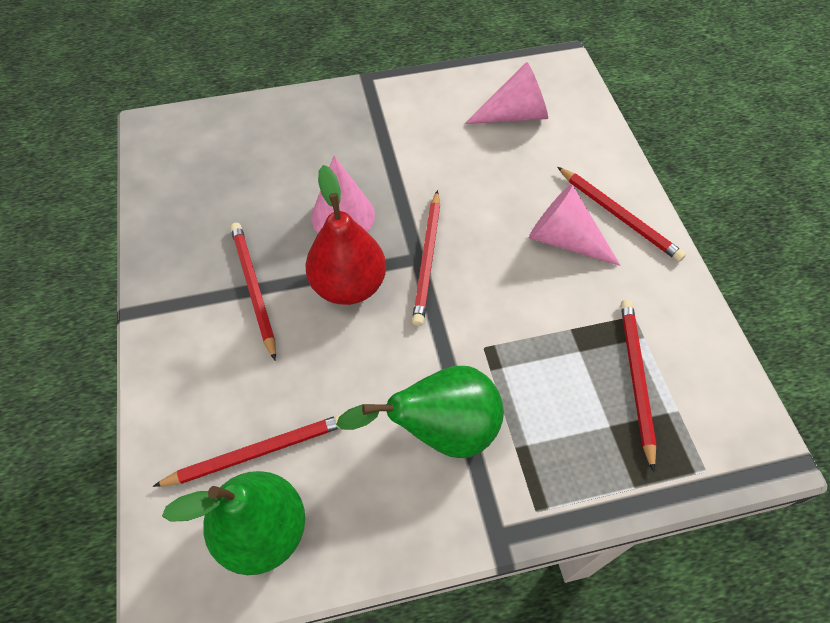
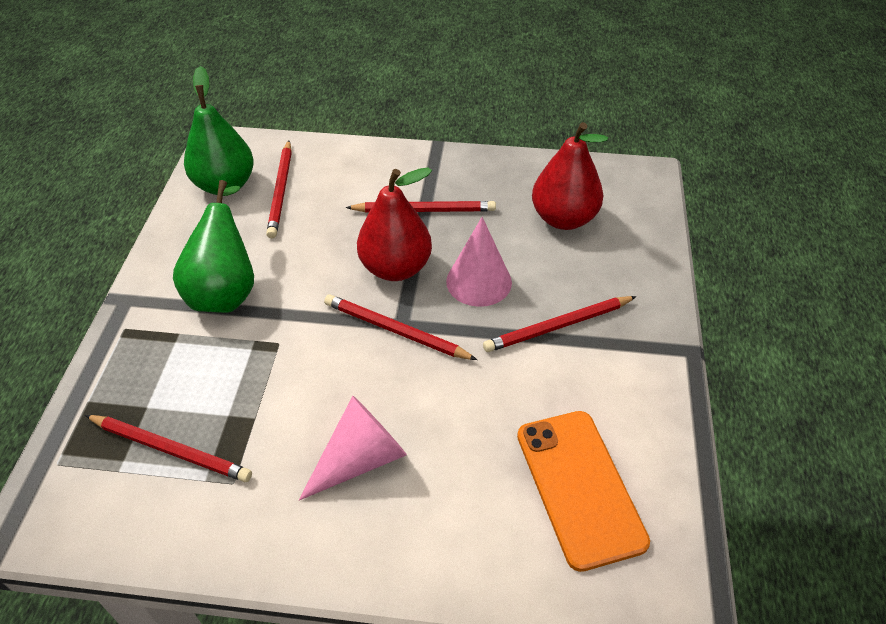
camera: 110 degrees right, 10 degrees down
pink cone [464,62,548,124] -> orange phone [517,411,650,572]
red pencil [558,167,686,262] -> red pencil moved to [483,296,637,352]
none -> red pear [532,122,608,230]

